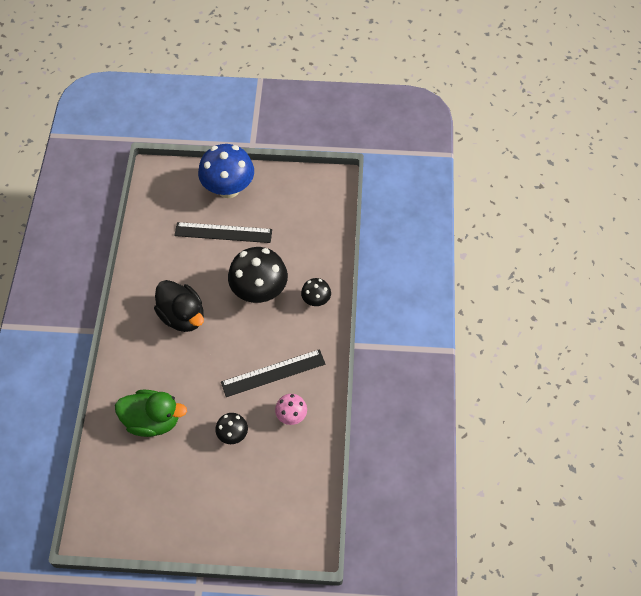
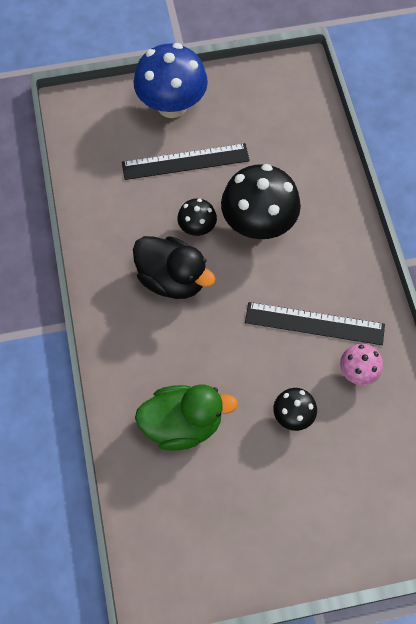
camera: 15 degrees left, 5 degrees up
black ruler [221,349,325,397] -> black ruler turned 45 degrees clockwise [245,302,385,345]
black mushroom [301,278,331,306] -> black mushroom moved to [177,199,217,236]

